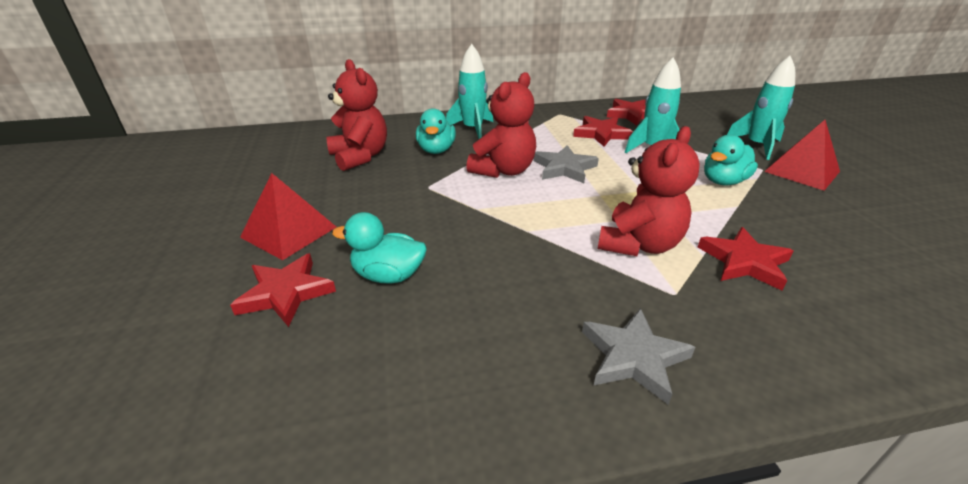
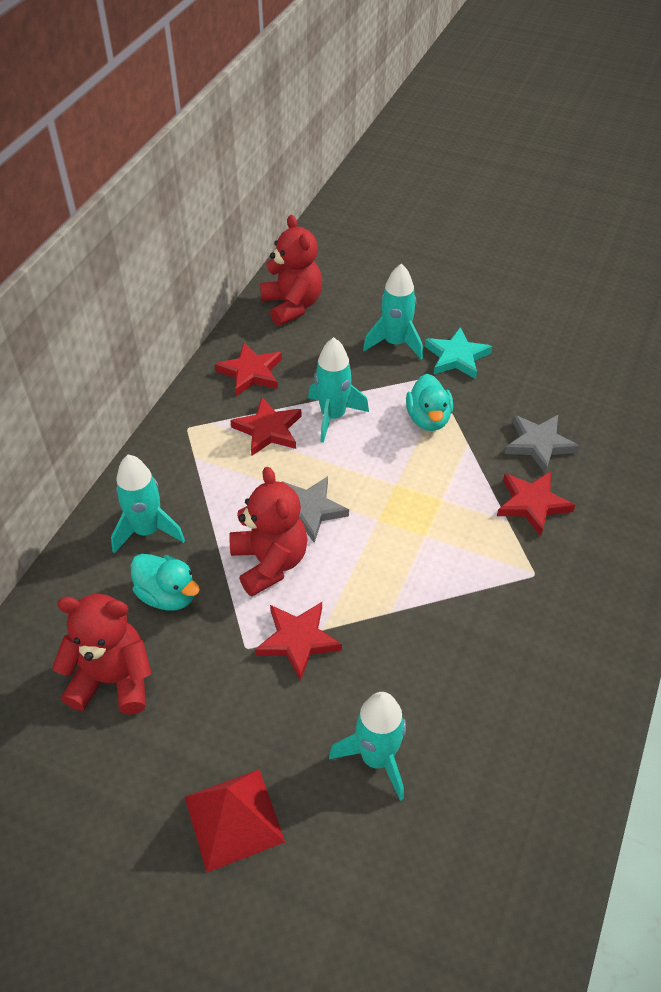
camera: 55 degrees left, 15 degrees up
red star [230,253,336,327] -> red star moved to [255,602,342,681]
turquoise duck [332,212,427,284] -> turquoise rocket [329,692,406,801]
grey star [582,308,695,405] -> grey star moved to [504,415,580,473]
red teddy bear [598,126,700,256] -> red teddy bear moved to [260,215,322,326]
red pyramid [764,120,840,191] -> turquoise star [425,327,492,379]

